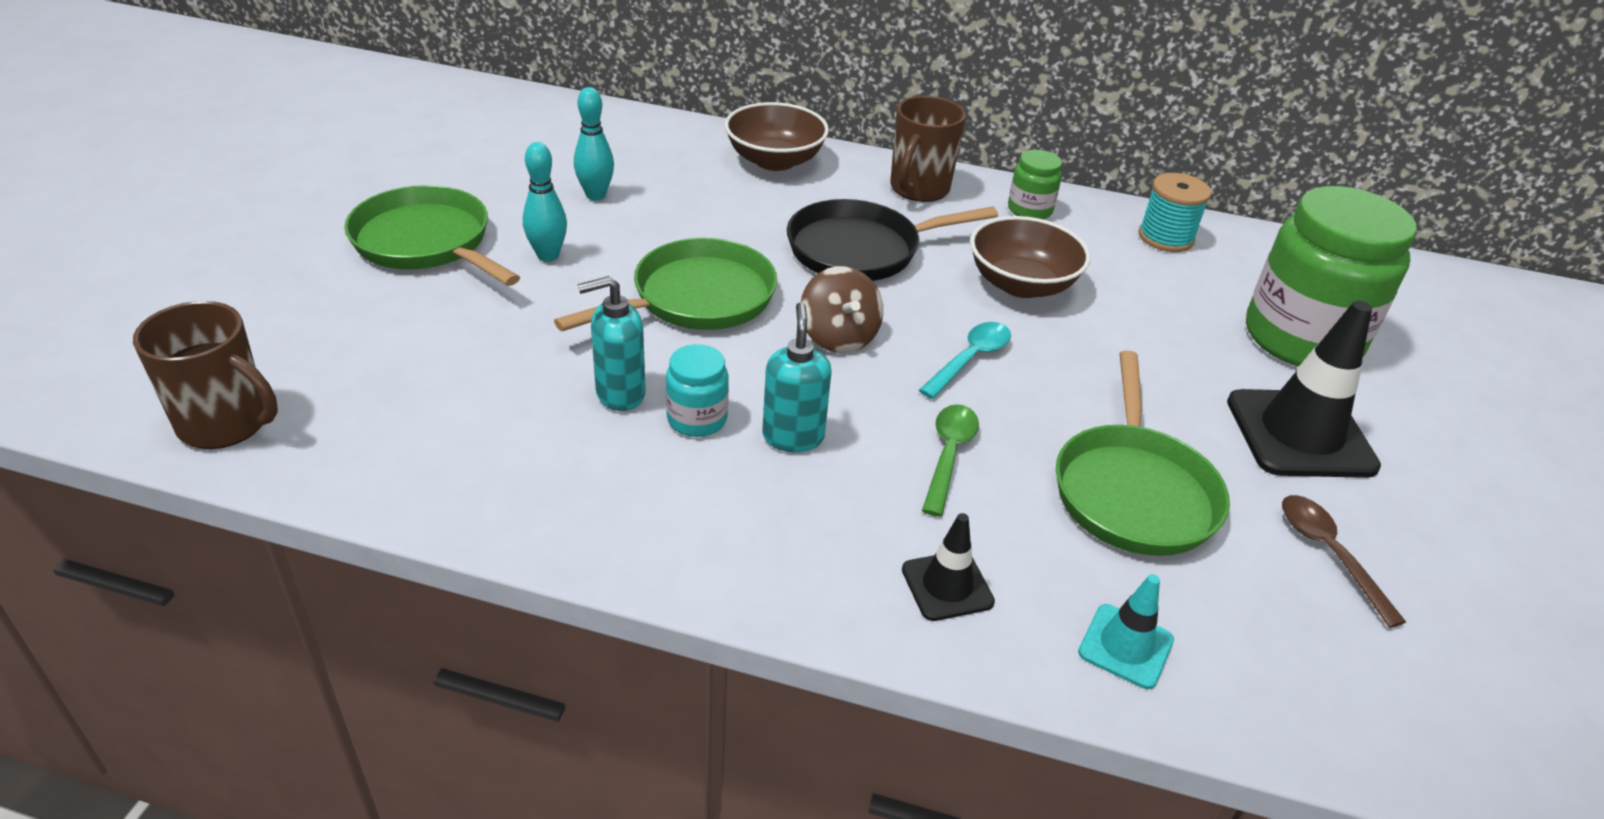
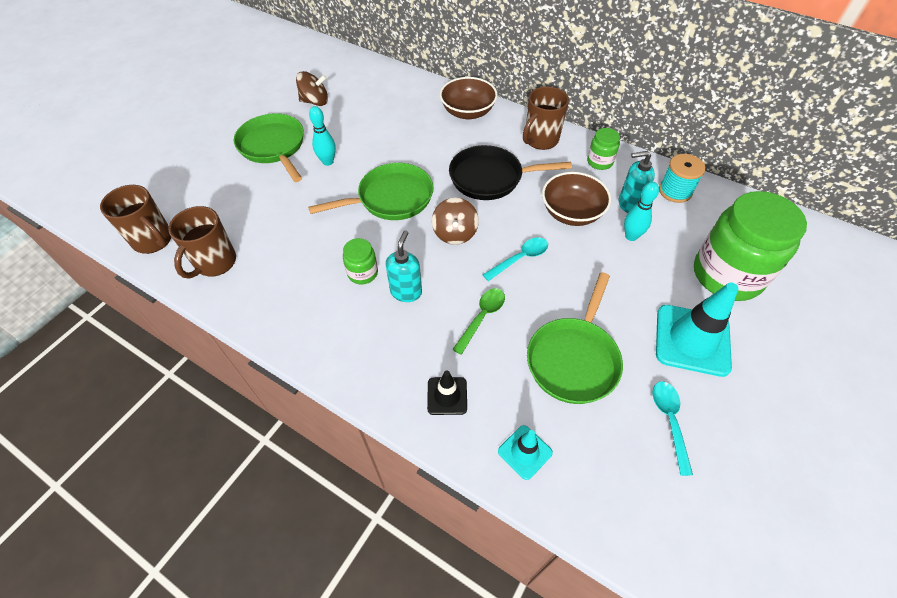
camera: 20 degrees right, 15 degrees up
turquoise bowling pin [574,87,614,200] -> turquoise bowling pin moved to [624,182,659,241]
turquoise soap dispenser [578,276,646,411] -> turquoise soap dispenser moved to [619,151,655,213]
turquoise jar [666,344,729,437] -> green jar [343,238,378,284]
black traffic cone [1227,300,1381,478] -> turquoise traffic cone [656,283,739,377]
brown spoon [1282,495,1406,628] -> turquoise spoon [652,381,693,476]
none -> brown mug [168,206,236,279]
none -> brown spinning top [296,71,328,106]

